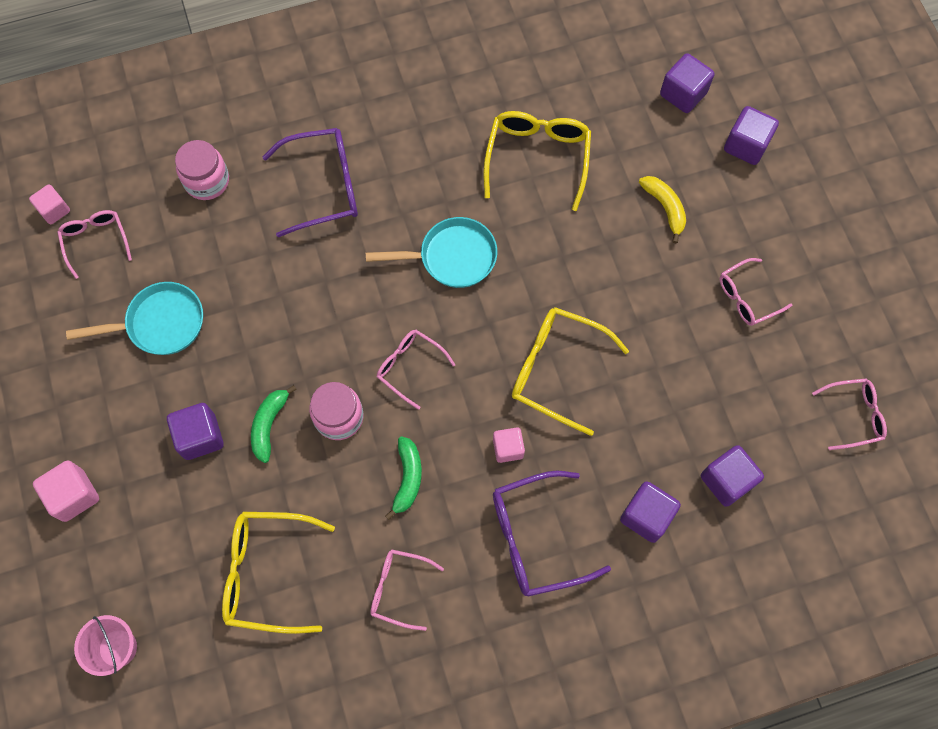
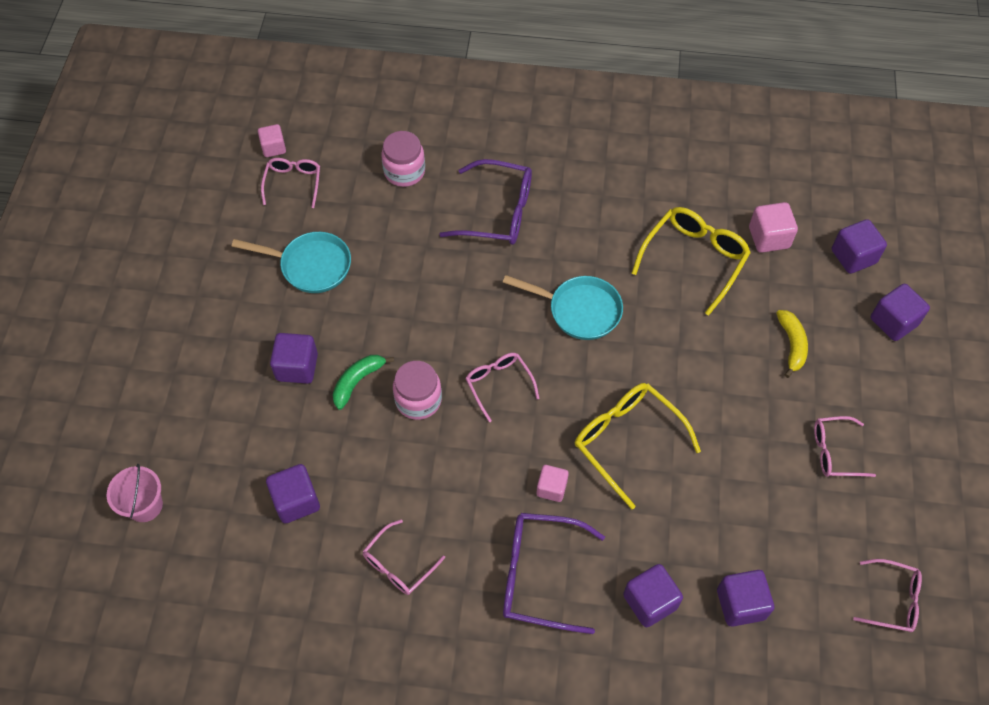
camera: 25 degrees right, 10 degrees down
pink cube [33,461,99,522] -> pink cube moved to [749,202,798,253]
yellow glasses [222,512,335,634] -> purple cube [266,464,320,523]
pink glasses [370,550,444,631] -> pink glasses turned 90 degrees counterclockwise [362,519,445,595]
green banana [385,436,422,520] -> none

